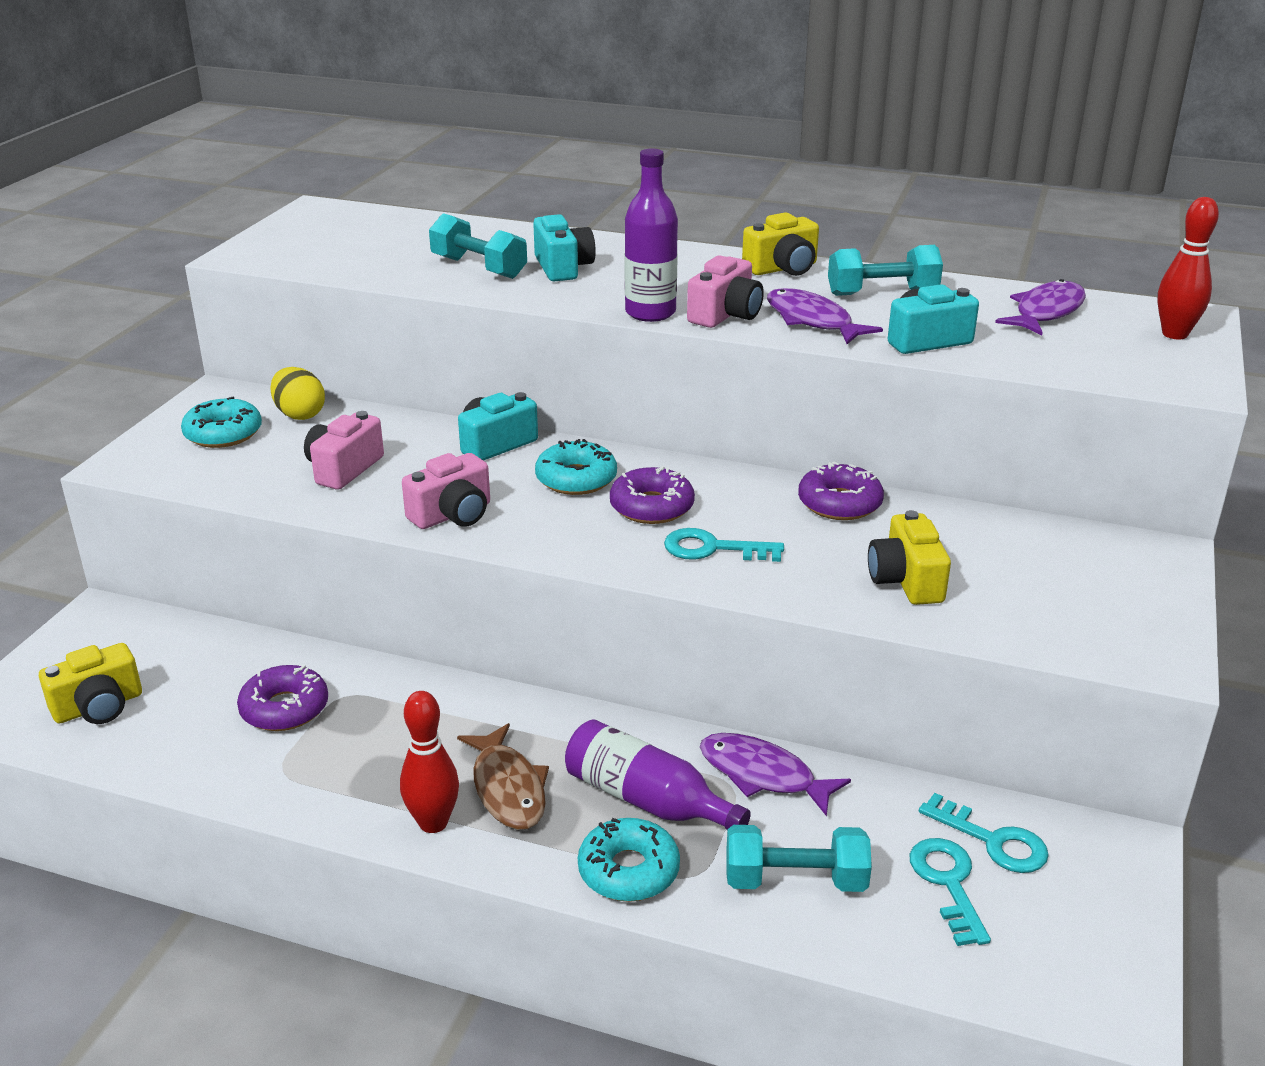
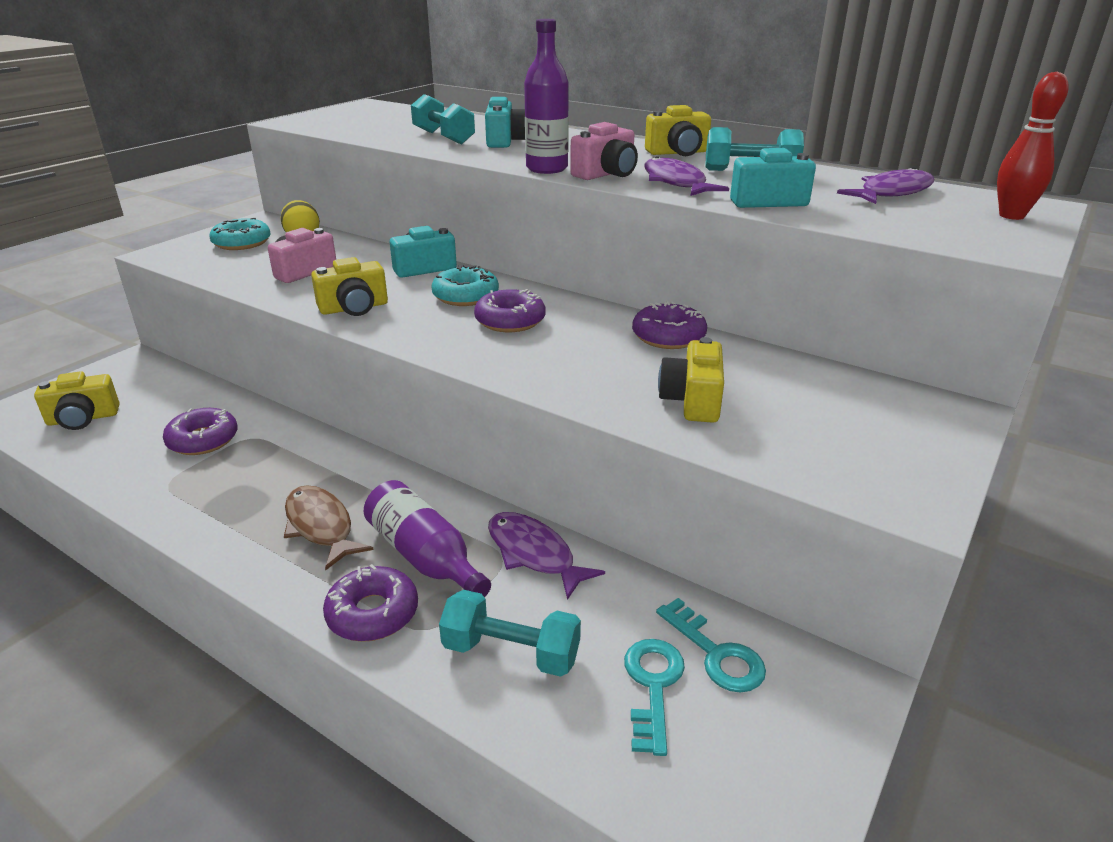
camera: 15 degrees right, 0 degrees up
red bowling pin [400,691,459,833] -> none
pink camera [402,453,490,529] -> yellow camera [311,257,388,316]
brown fish [457,723,549,830] -> brown fish turned 150 degrees clockwise [284,485,374,570]
turquoise donut [578,818,680,902] -> purple donut [323,564,418,642]
turquoise key [664,528,784,562] -> none

